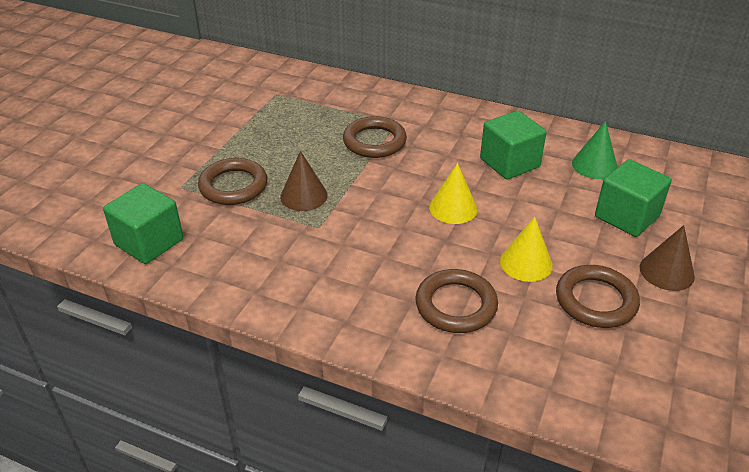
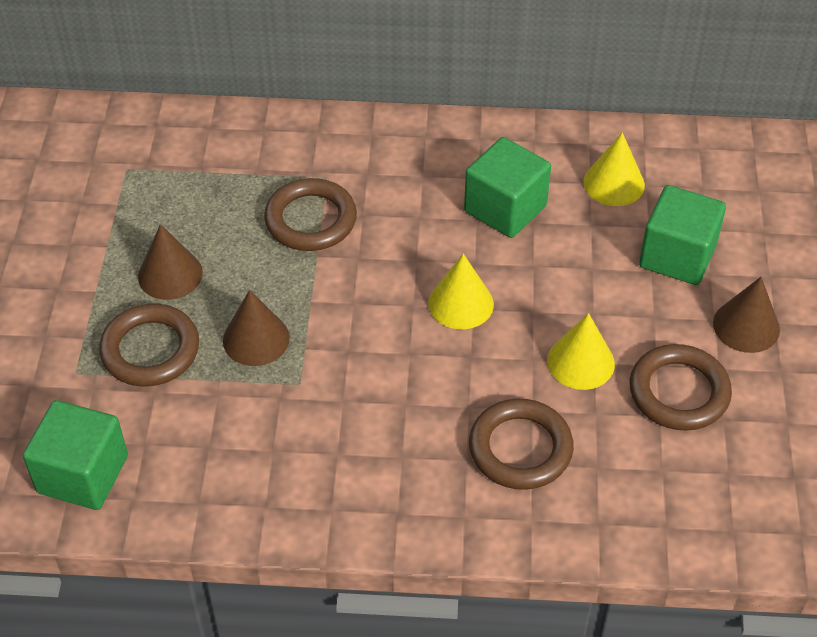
camera: 20 degrees left, 10 degrees up
green cone [572,121,618,179] -> yellow cone [583,132,645,206]
none -> brown cone [138,224,203,300]

